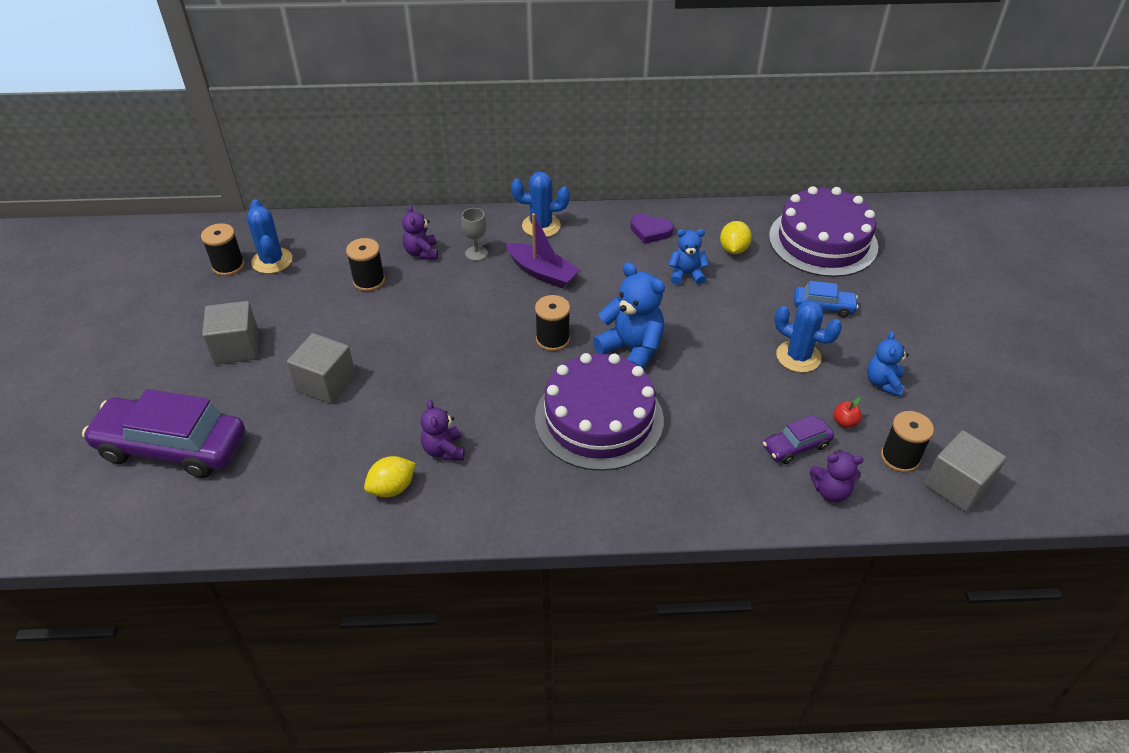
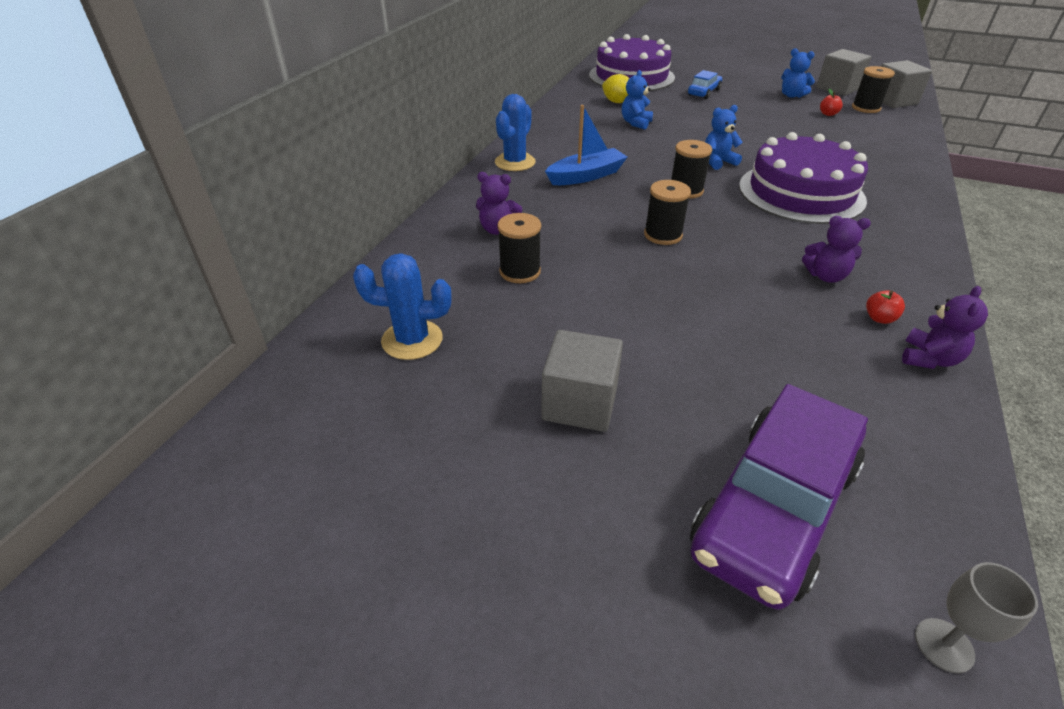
camera: 65 degrees left, 5 degrees down
black spool [201,223,244,276] -> black spool moved to [644,180,691,245]
grey cube [287,333,356,404] -> grey cube moved to [817,49,871,96]
yellow lemon [364,456,416,497] -> red apple [866,290,905,324]
grey goblet [461,208,488,261] -> grey goblet moved to [915,562,1038,673]
purple boat [506,213,580,289] -> blue boat [545,105,627,185]
blue teddy bear [593,262,665,369] -> blue teddy bear [705,105,743,170], size x0.60
purple heart [630,213,674,244] -> none
purple car [763,415,834,464] -> none
blue cactus [774,300,842,372] -> none
purple teddy bear [809,450,863,502] -> purple teddy bear moved to [902,286,988,369]

